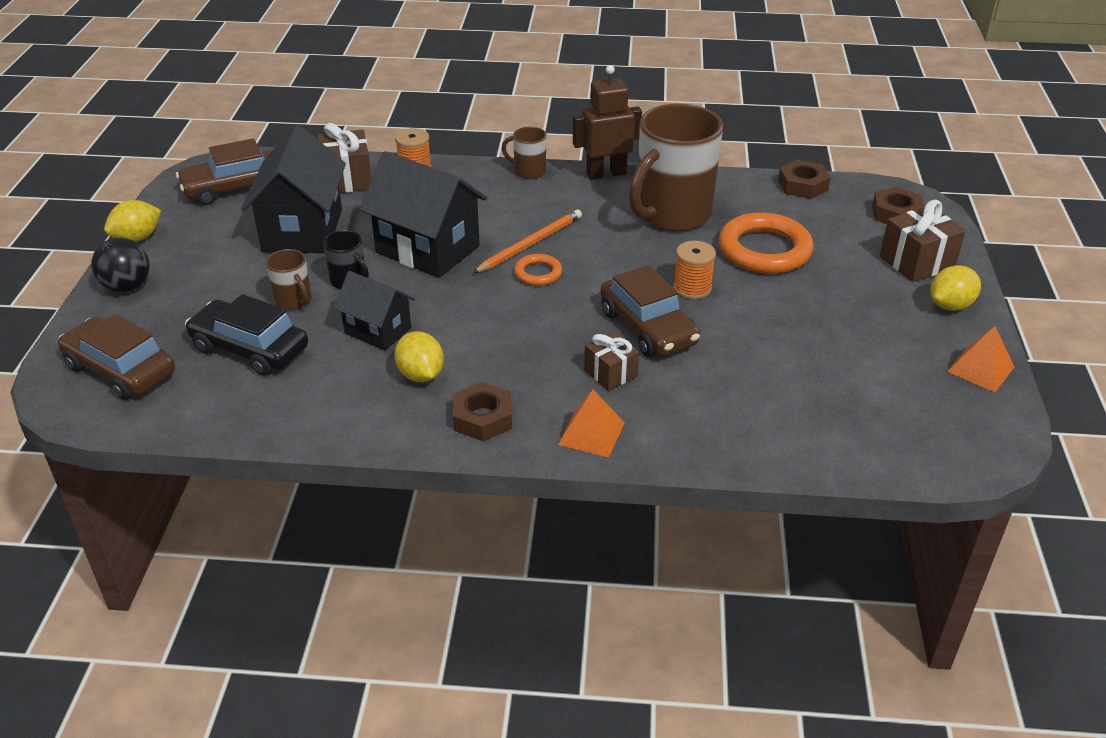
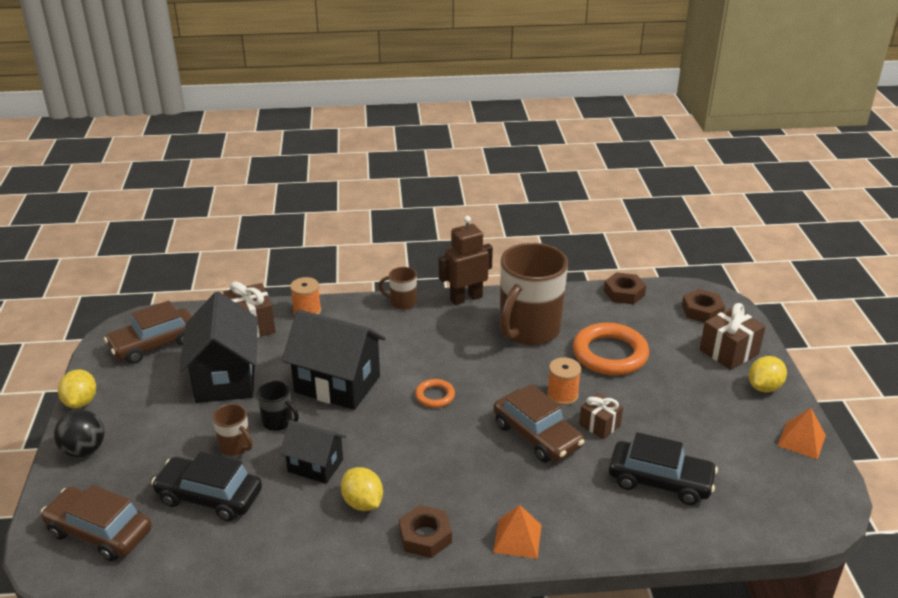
camera: 10 degrees left, 5 degrees down
yellow lemon [104,200,161,242] -> yellow lemon turned 45 degrees counterclockwise [58,369,96,408]
orange pencil [473,209,582,273] -> none
brown gift [584,331,639,391] -> brown gift moved to [579,393,623,439]
none -> black car [609,432,718,505]

